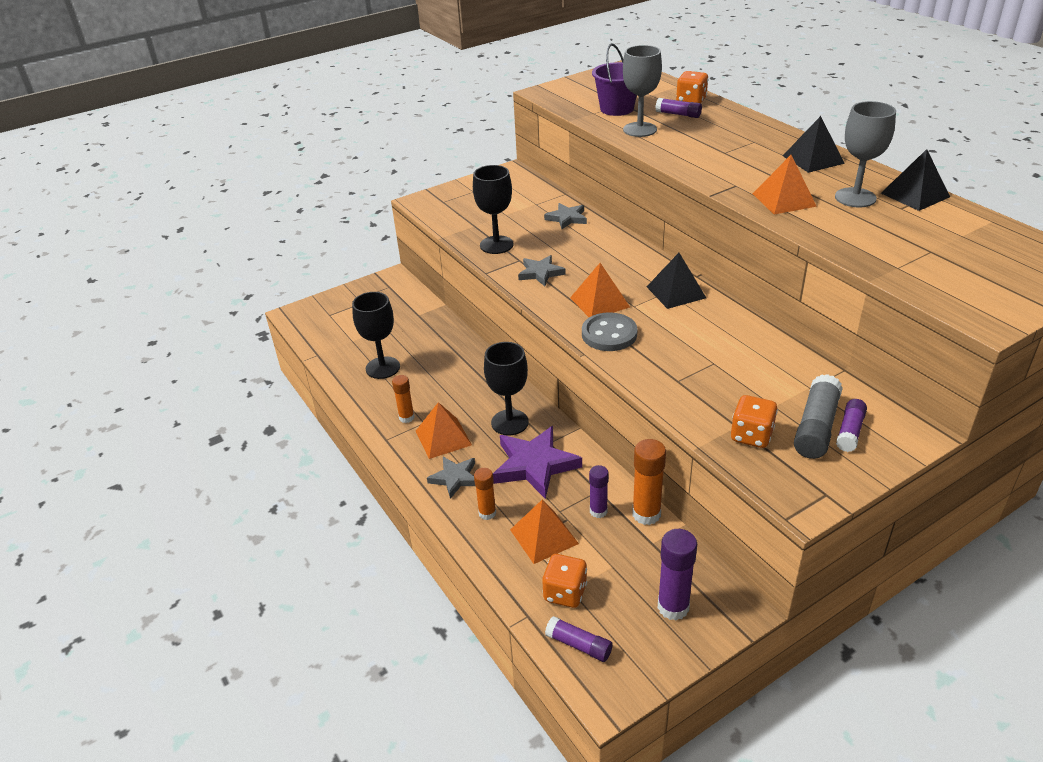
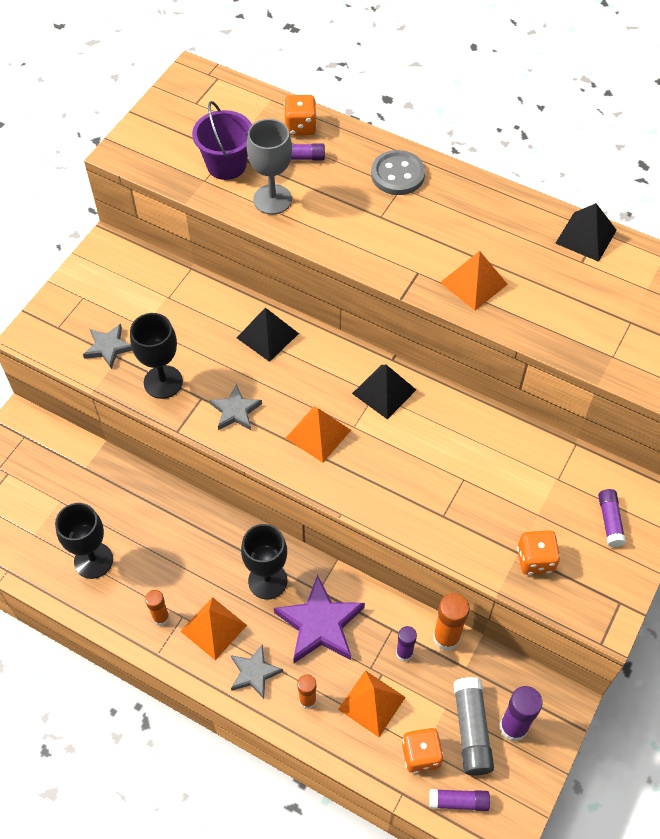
camera: 30 degrees left, 20 degrees up
grey star [544,203,587,229] -> grey star moved to [83,324,133,369]
grey button [582,312,638,351] -> grey button moved to [371,150,425,195]
black pyramid [783,116,845,173] -> black pyramid moved to [237,307,299,362]
grey glue stick [794,374,843,459] -> grey glue stick moved to [453,677,494,775]
grey goblet [835,101,896,207] -> none

